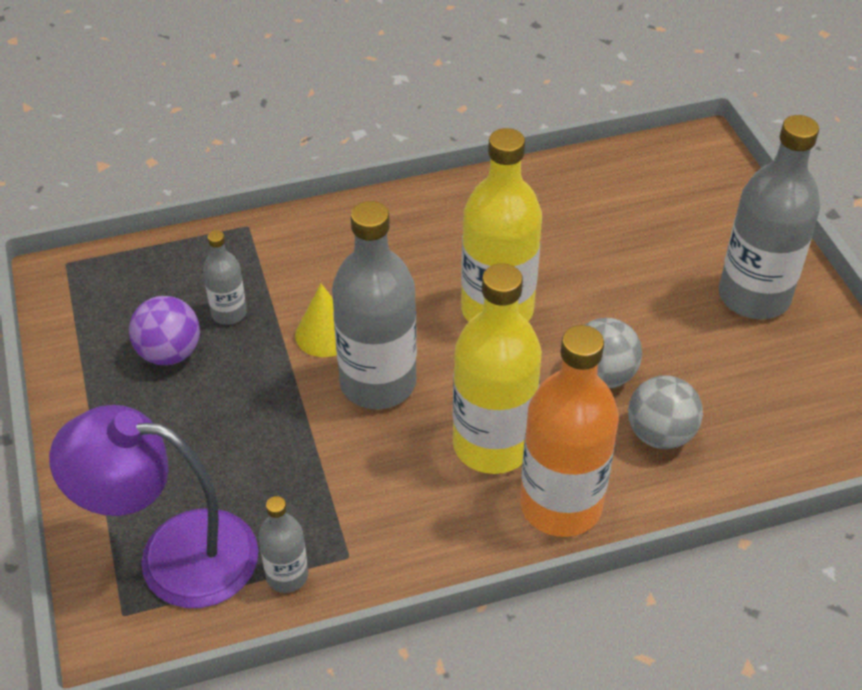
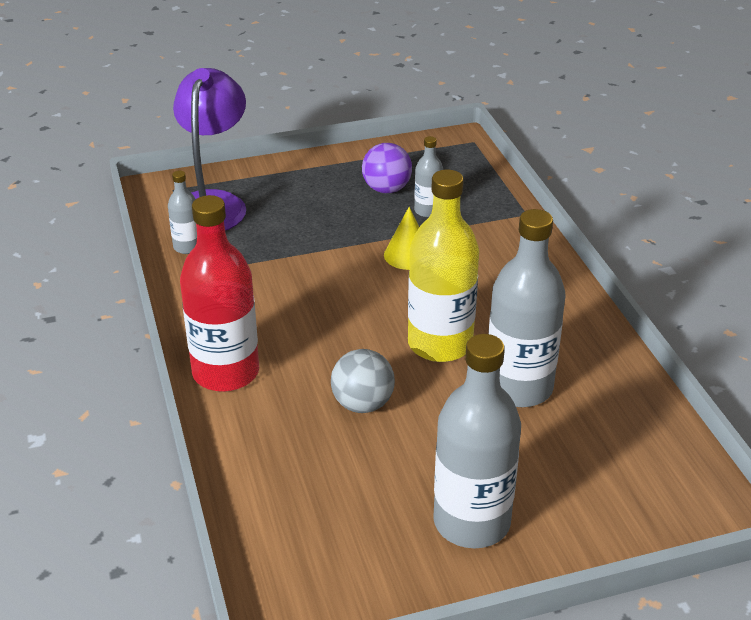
camera: 90 degrees right, 10 degrees down
grey bottle [332,201,417,409] -> grey bottle moved to [488,209,565,407]
yellow bottle [453,263,542,474] -> none
orange bottle [520,325,619,537] -> red bottle [180,195,259,392]
grey ball [628,375,703,449] -> none

